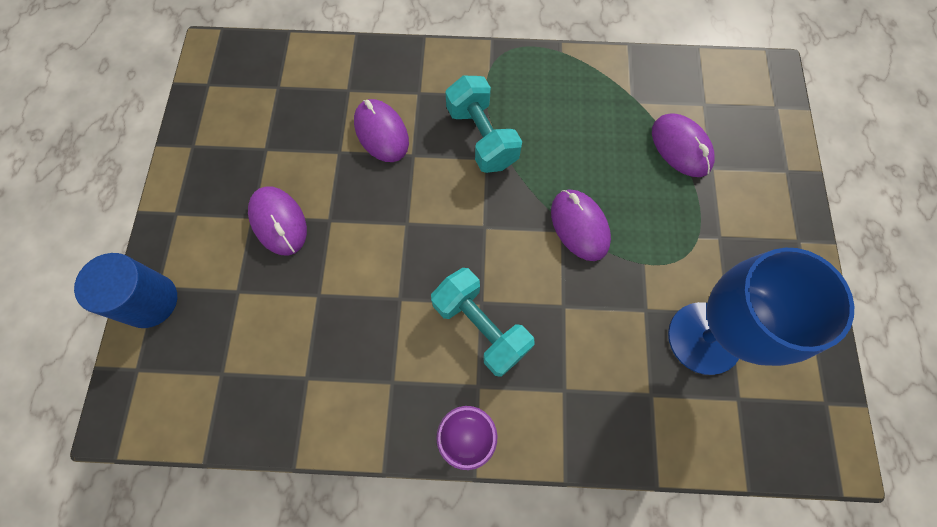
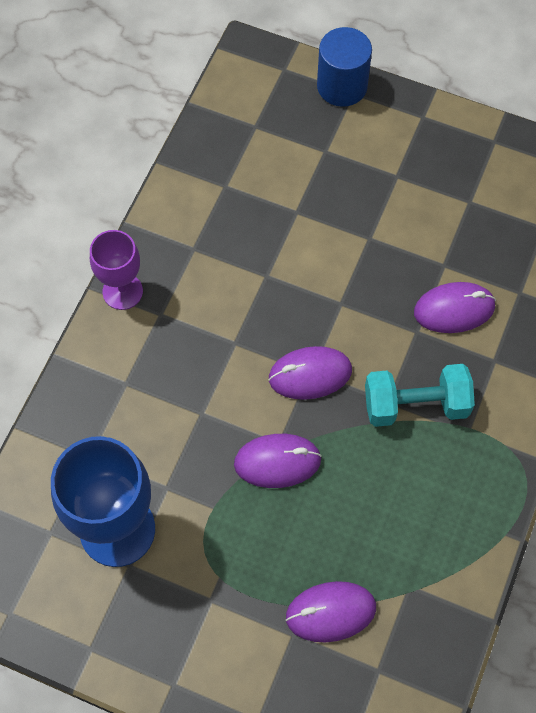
camera: 110 degrees right, 5 degrees down
purple mouse [248,186,307,255] -> purple mouse moved to [268,346,352,400]
turquoise dumbbell [431,268,535,377] -> none

